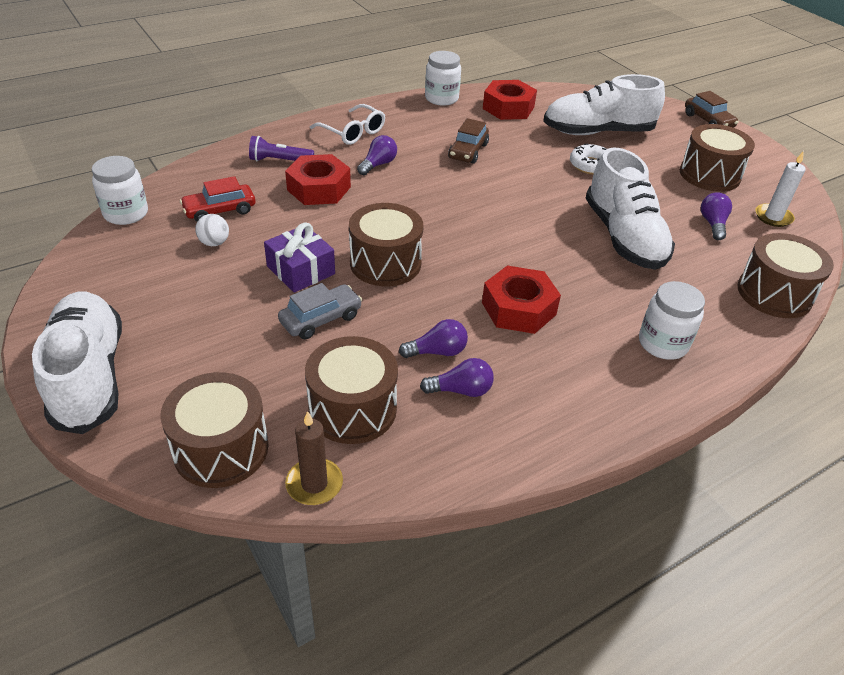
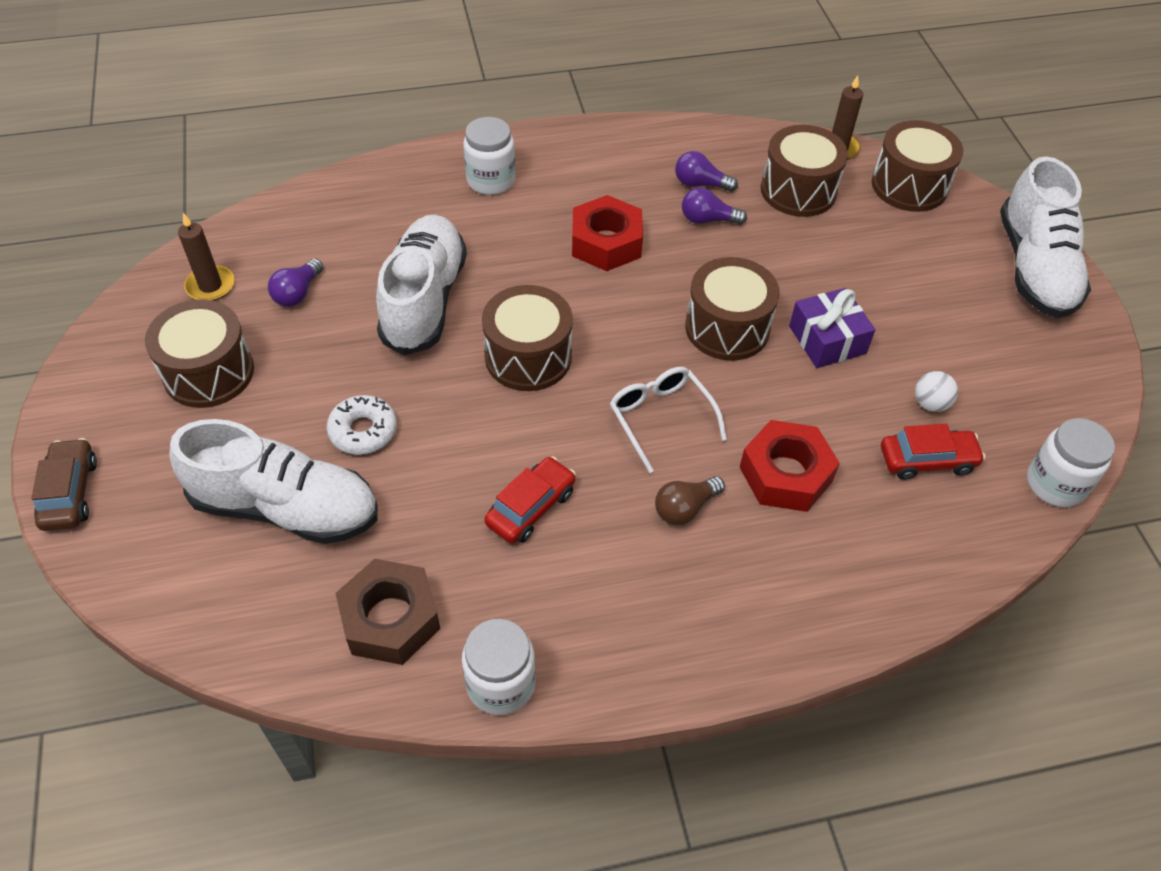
camera: 160 degrees left, 10 degrees up
purple flashlight [249,136,314,161] -> none
grey car [278,283,362,340] -> none
white glasses [310,104,385,145] -> white glasses moved to [610,367,727,473]
purple light bulb [357,135,397,175] -> brown light bulb [655,476,725,525]
brown car [448,118,489,164] -> red car [484,456,576,543]
red nut [483,80,537,120] -> brown nut [336,559,440,665]
brown drum [738,233,834,318] -> brown drum moved to [482,285,573,391]
white candle [755,151,805,227] -> brown candle [178,213,235,301]

